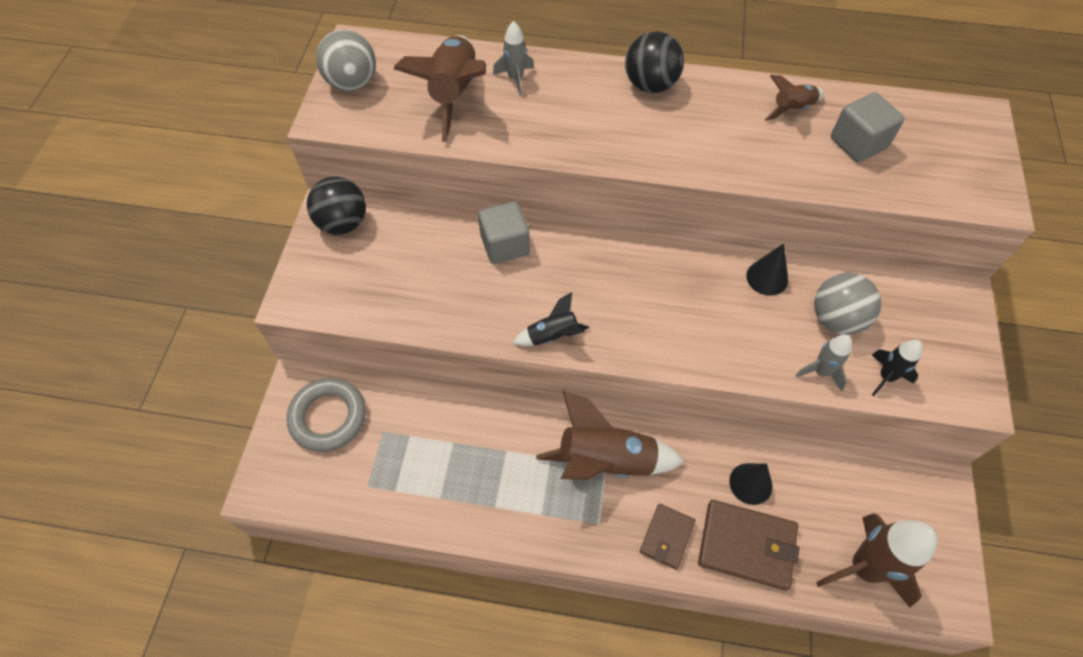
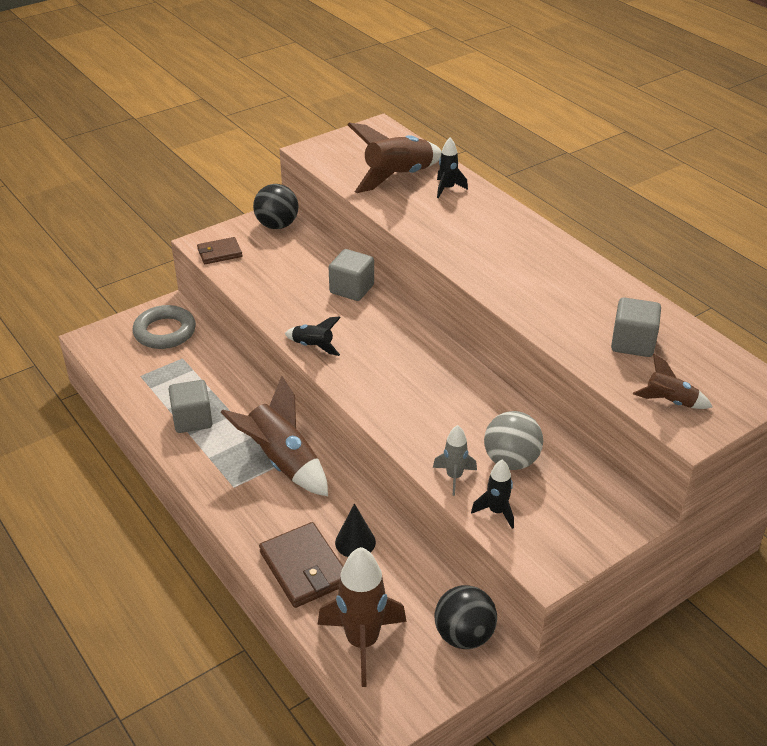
camera: 45 degrees right, 20 degrees down
grey ball [316,29,376,91] -> none
grey rocket [493,21,534,96] -> black rocket [437,137,468,198]
black ball [625,31,684,93] -> black ball moved to [434,585,497,649]
brown wallet [640,504,696,569] -> brown wallet moved to [197,237,242,264]
black cone [746,244,788,296] -> none
brown rocket [764,75,824,121] -> brown rocket moved to [633,354,712,409]
none -> grey cube [169,380,213,433]

